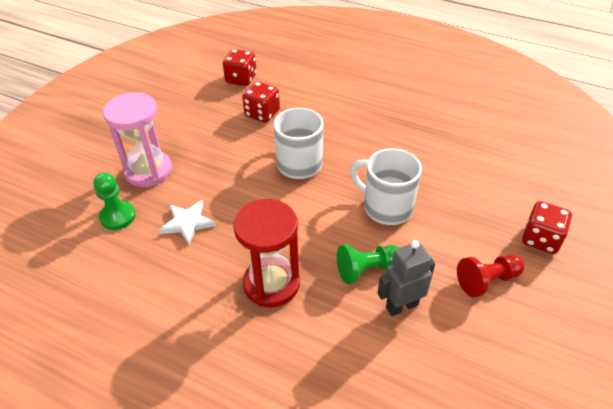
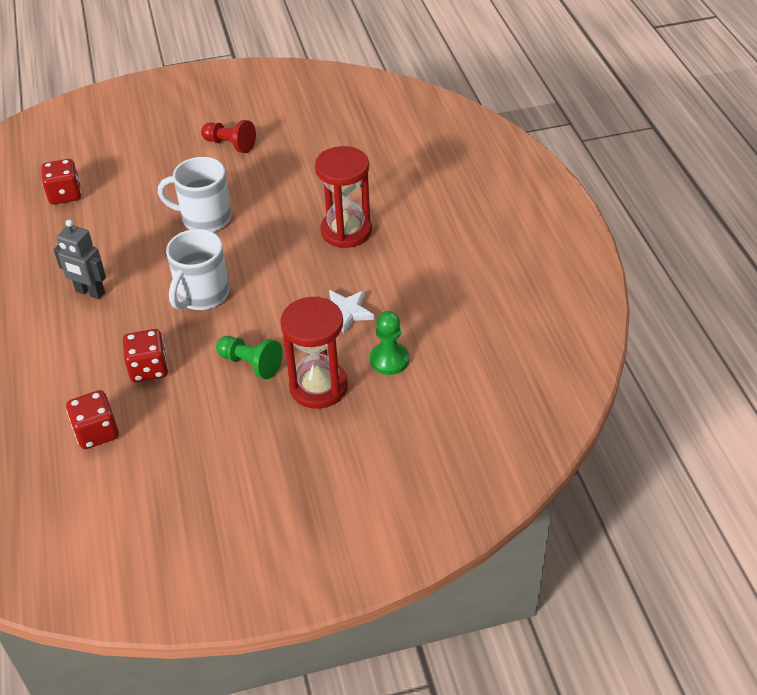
camera: 130 degrees left, 0 degrees up
pink hourglass [103,92,172,187] -> red hourglass [280,296,348,409]
green pawn [337,244,399,284] -> green pawn moved to [216,336,283,379]
white mug [350,148,422,225] -> white mug turned 105 degrees clockwise [158,157,232,232]
grey robot [378,240,435,316] -> grey robot moved to [54,220,106,299]
red dice [522,201,572,254] -> red dice moved to [41,159,81,204]

